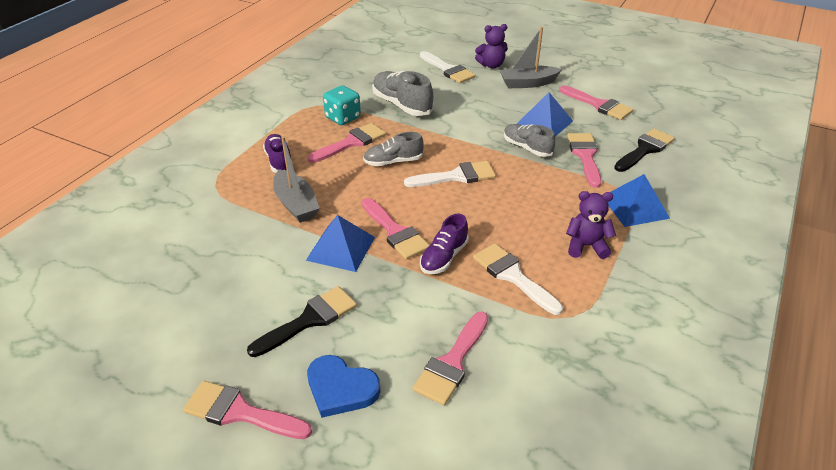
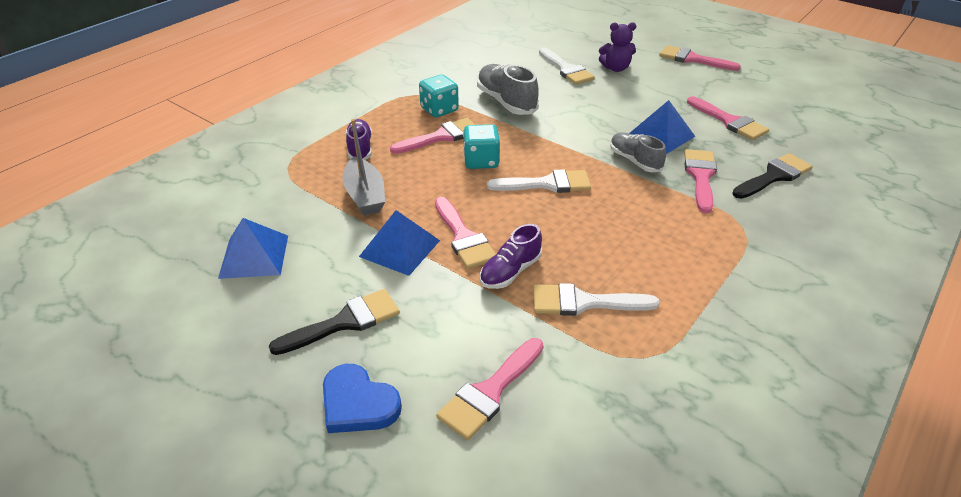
camera: 10 degrees right, 0 degrees up
pink brush [183,381,312,439] -> pink brush moved to [659,45,741,71]
grey shoe [363,132,424,166] -> turquoise dice [463,124,500,169]
white brush [473,243,563,315] -> white brush turned 60 degrees counterclockwise [533,283,660,316]
grey boat [499,27,562,88] -> none
purple teddy bear [566,191,616,259] -> none
blue pyramid [608,174,670,227] -> blue pyramid moved to [218,218,288,279]

